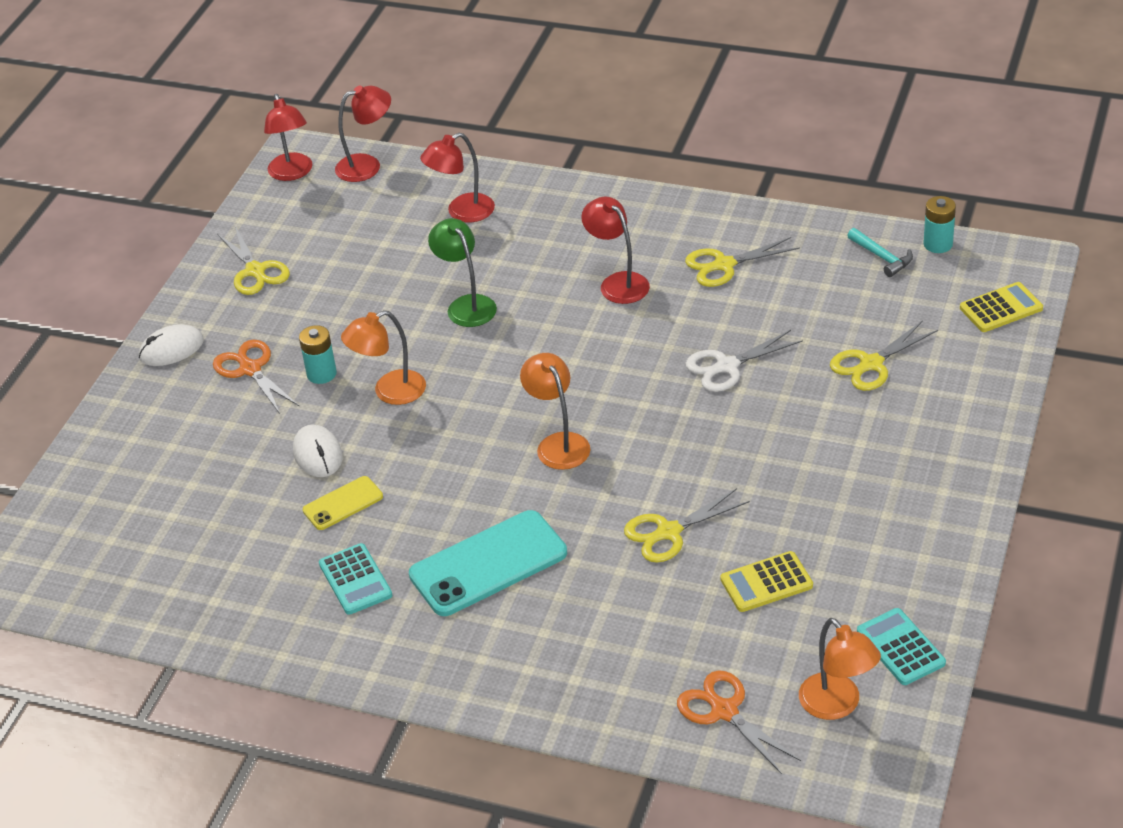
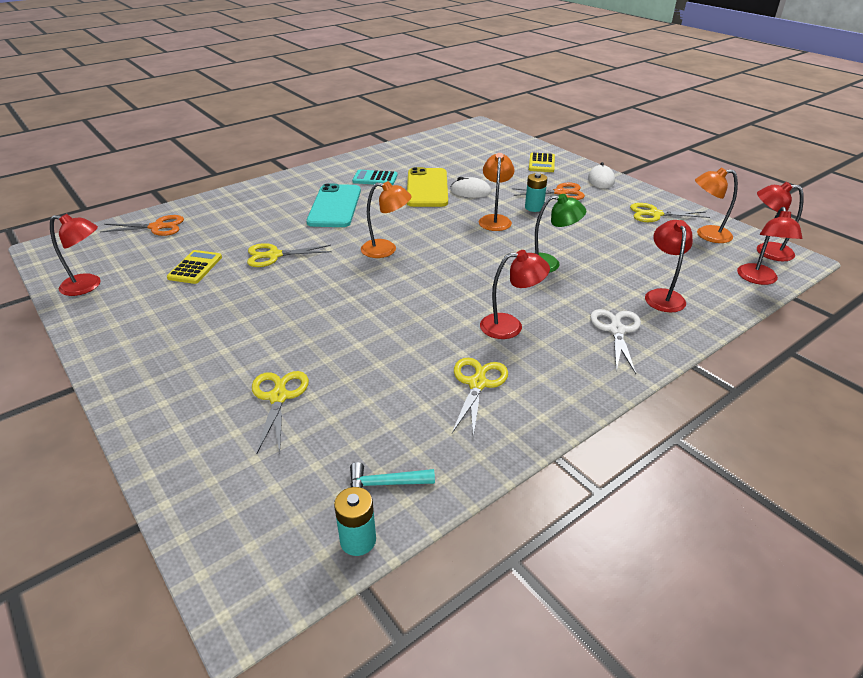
camera: 120 degrees right, 5 degrees down
yellow phone [303,476,383,530] -> yellow phone [407,167,448,207], size x1.90
yellow scissors [624,488,750,563] -> yellow scissors turned 105 degrees counterclockwise [247,243,332,267]
white scissors [686,330,803,392] -> white scissors moved to [590,309,641,374]
orange lamp [799,618,881,720] -> orange lamp moved to [695,168,738,243]
turquoise calculator [857,608,946,685] -> red lamp [50,214,101,296]
yellow calculator [960,282,1043,332] -> yellow calculator moved to [529,152,555,172]

